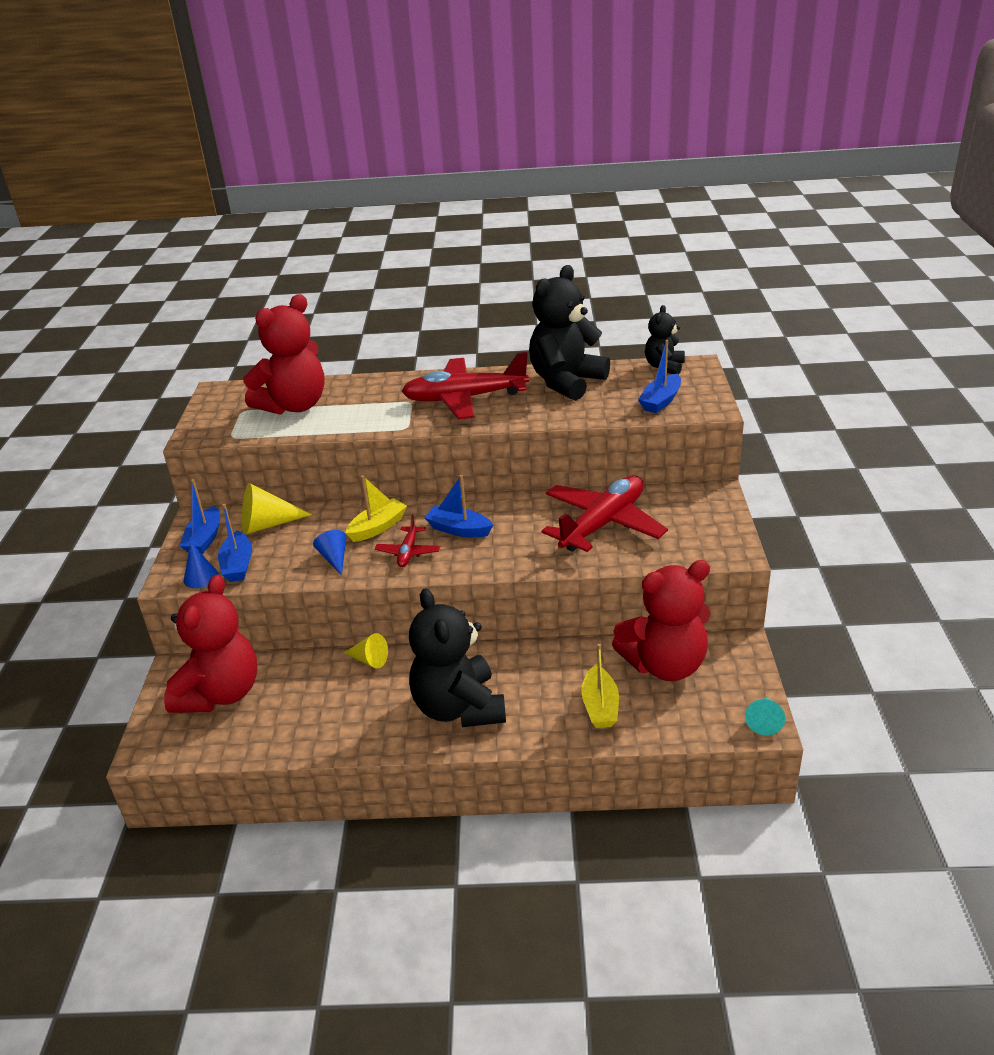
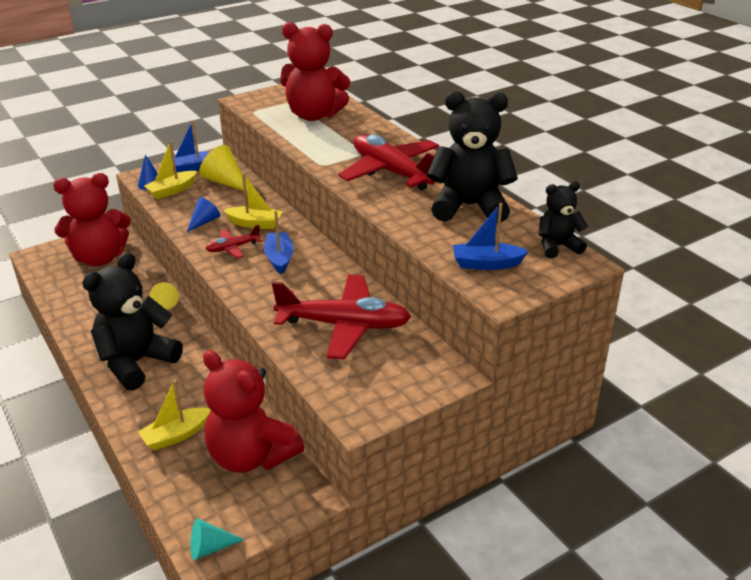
camera: 55 degrees right, 0 degrees up
blue boat [218,504,252,582] -> yellow boat [144,141,197,199]

